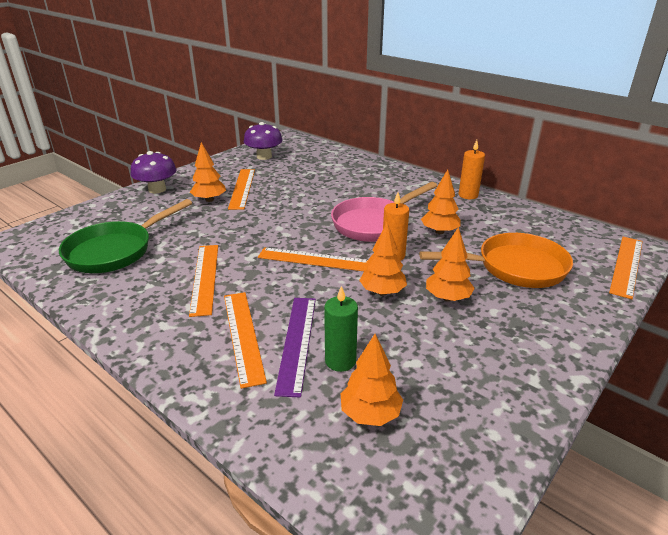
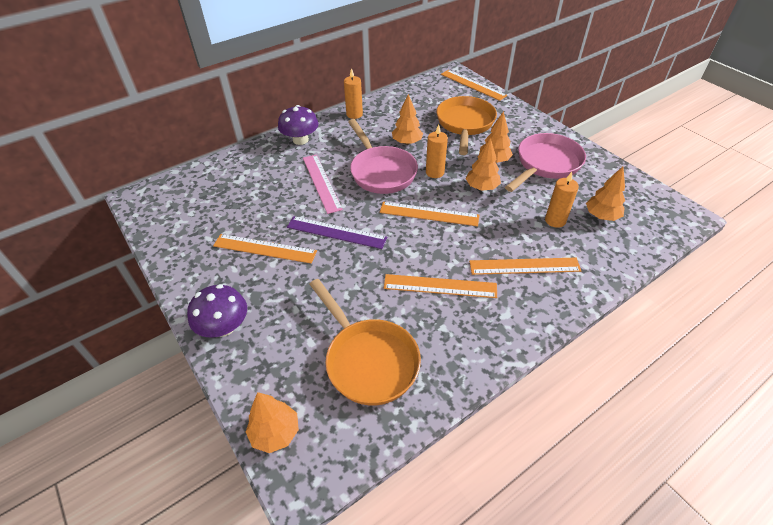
camera: 75 degrees left, 15 degrees up
green pan [59,199,192,273] -> orange pan [309,279,421,406]
orange tree [190,142,226,202] -> orange tree moved to [246,392,299,453]
purple mushroom [244,122,283,160] -> purple mushroom moved to [278,105,319,145]
orange ruler [258,247,368,271] -> orange ruler turned 75 degrees clockwise [380,202,480,227]
purple ruler [274,298,316,397] -> purple ruler moved to [287,216,387,249]
green candle [324,286,358,372] -> orange candle [545,172,579,228]
none -> pink ruler [303,154,343,214]
none -> pink pan [505,133,586,192]

